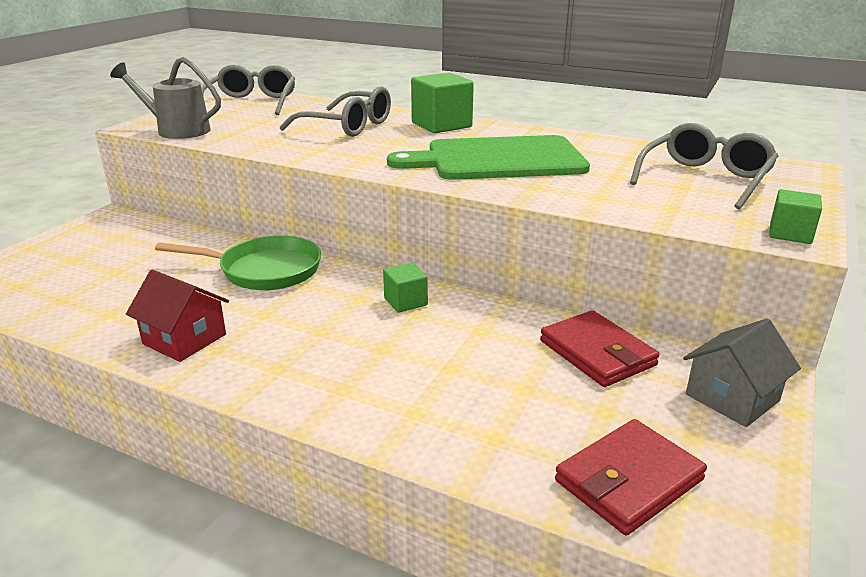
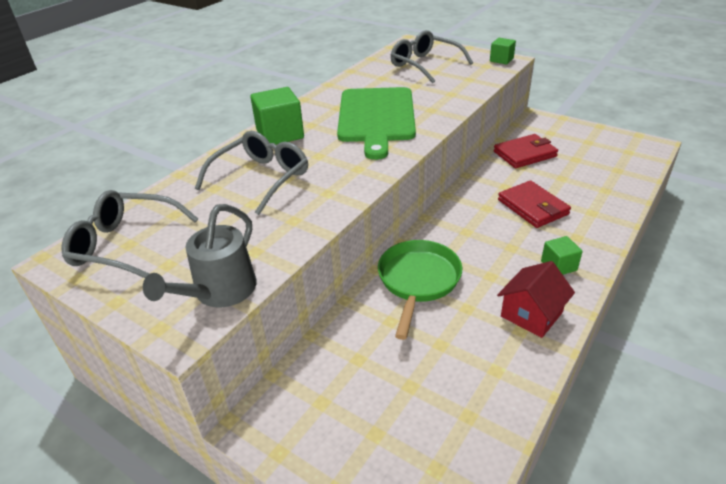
camera: 80 degrees left, 10 degrees up
green cube [383,263,428,313] -> green cube moved to [541,236,583,275]
red wallet [555,419,707,535] -> red wallet moved to [498,181,571,228]
grey house [683,319,801,427] -> none

